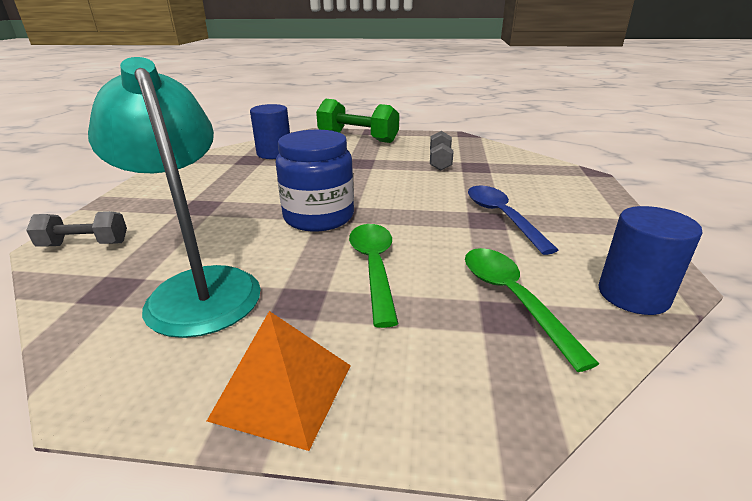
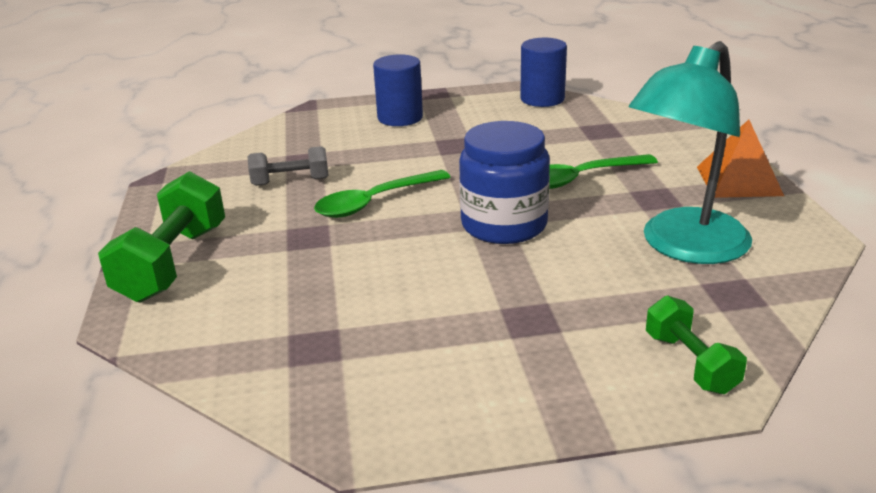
camera: 105 degrees left, 0 degrees up
grey dumbbell [26,211,127,247] -> green dumbbell [646,295,747,394]
blue cylinder [250,104,290,159] -> blue cylinder moved to [373,54,423,126]
green spoon [465,248,599,372] -> green spoon moved to [314,170,450,218]
blue spoon [468,186,558,255] -> none

